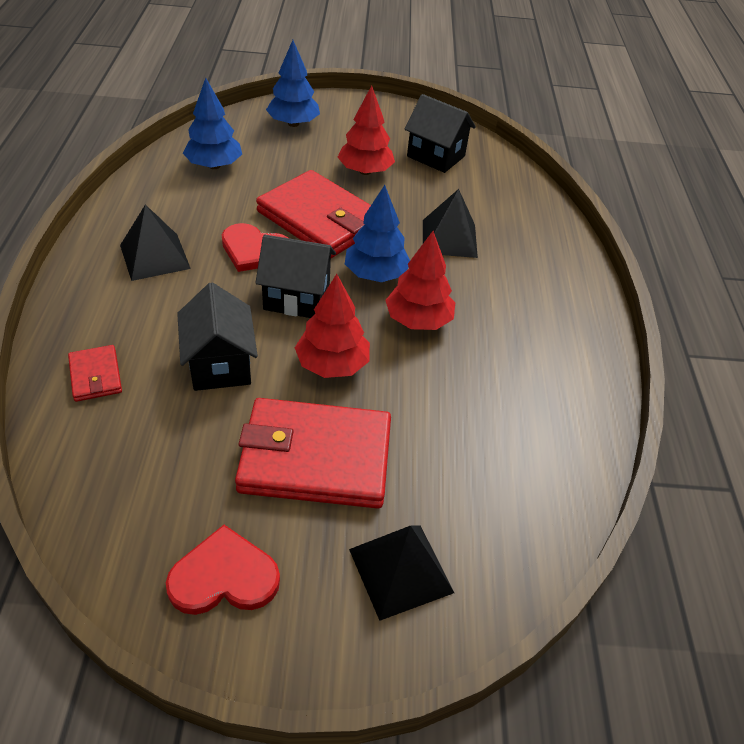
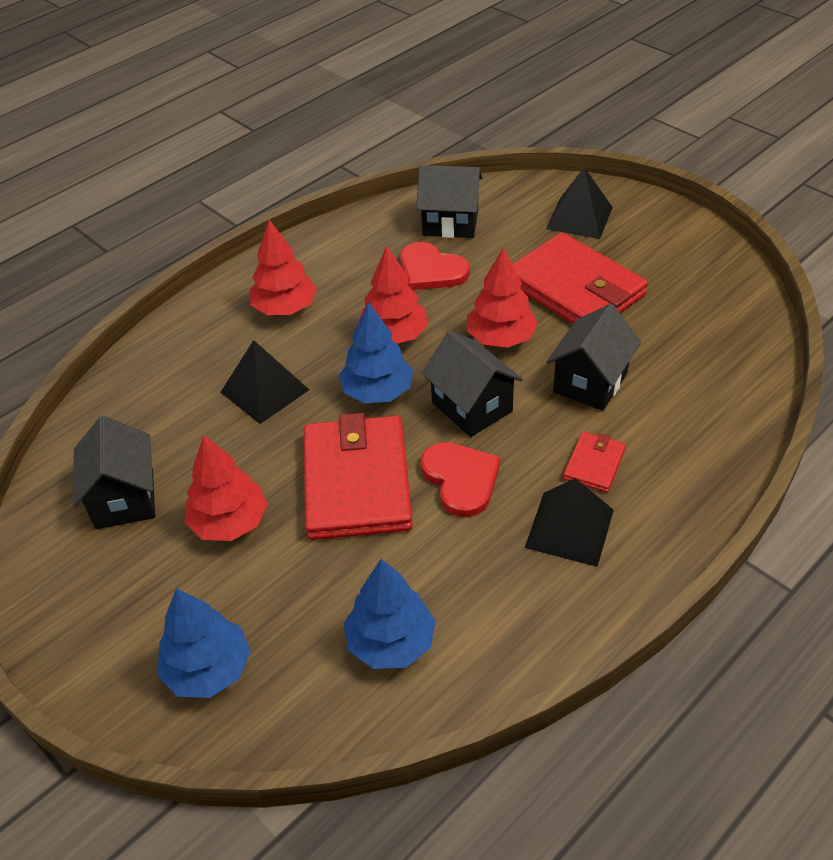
camera: 130 degrees left, 0 degrees up
red wallet [68,345,122,402] -> red wallet moved to [563,432,626,493]
red heart [166,525,280,615] -> red heart moved to [400,242,470,290]
none -> red tree [250,220,317,315]
none -> black house [416,165,482,238]

